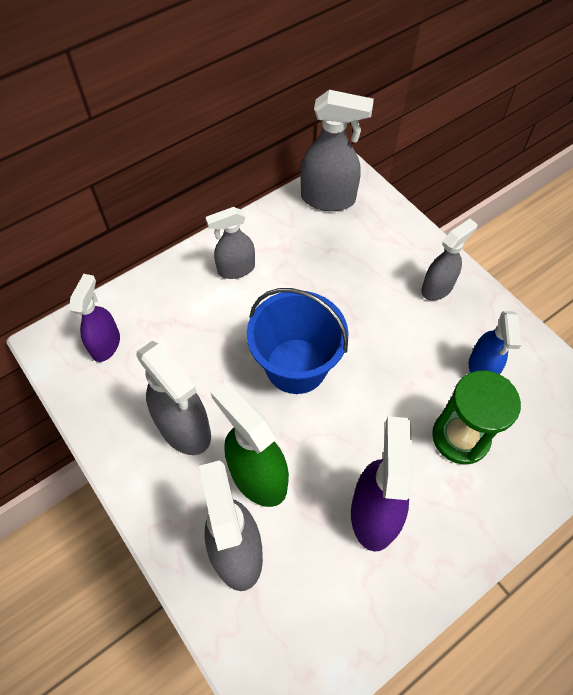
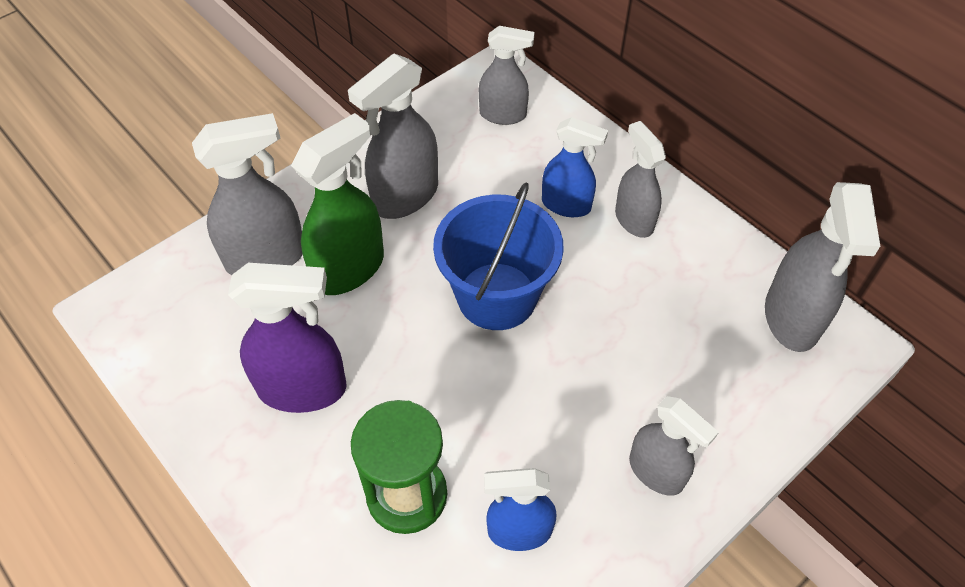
camera: 85 degrees right, 5 degrees down
purple spray bottle [70,274,120,362] -> grey spray bottle [479,26,534,125]
none -> blue spray bottle [542,117,608,217]

